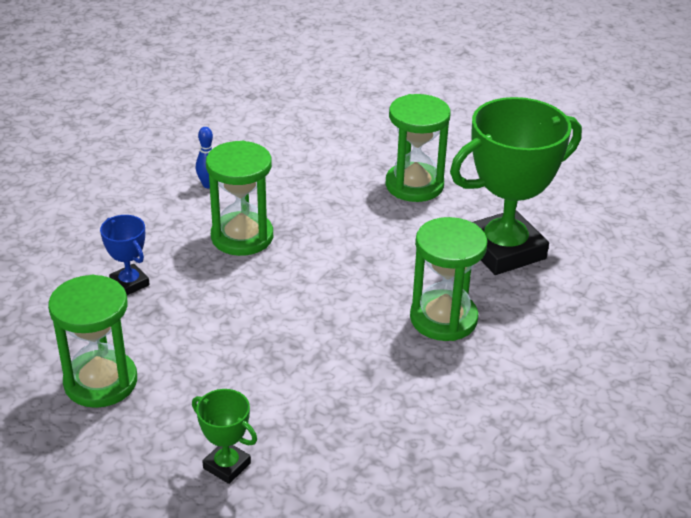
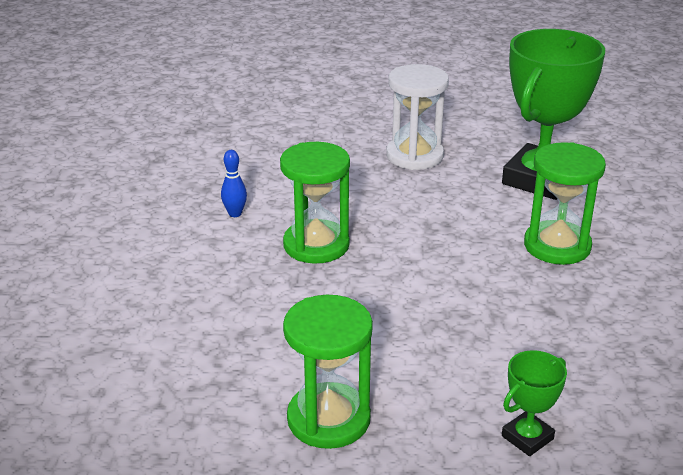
camera: 30 degrees left, 5 degrees down
blue trophy [100,215,150,295] -> none
green trophy [192,389,257,484] -> green trophy turned 45 degrees counterclockwise [502,350,567,456]
green hourglass [385,94,450,202] -> white hourglass [386,64,449,170]

